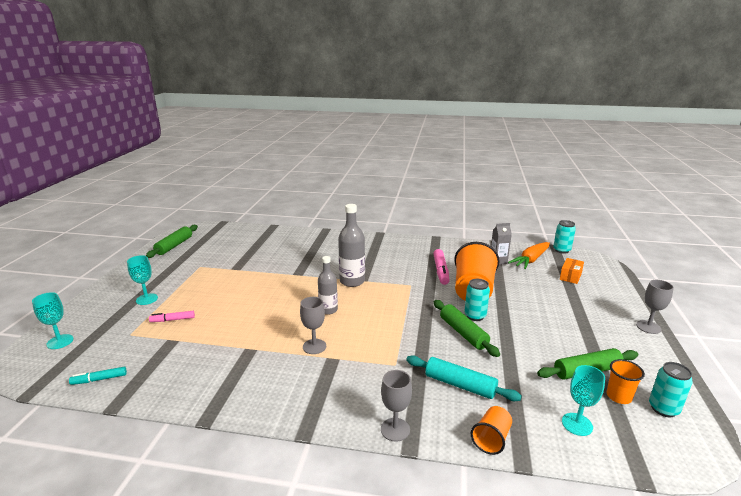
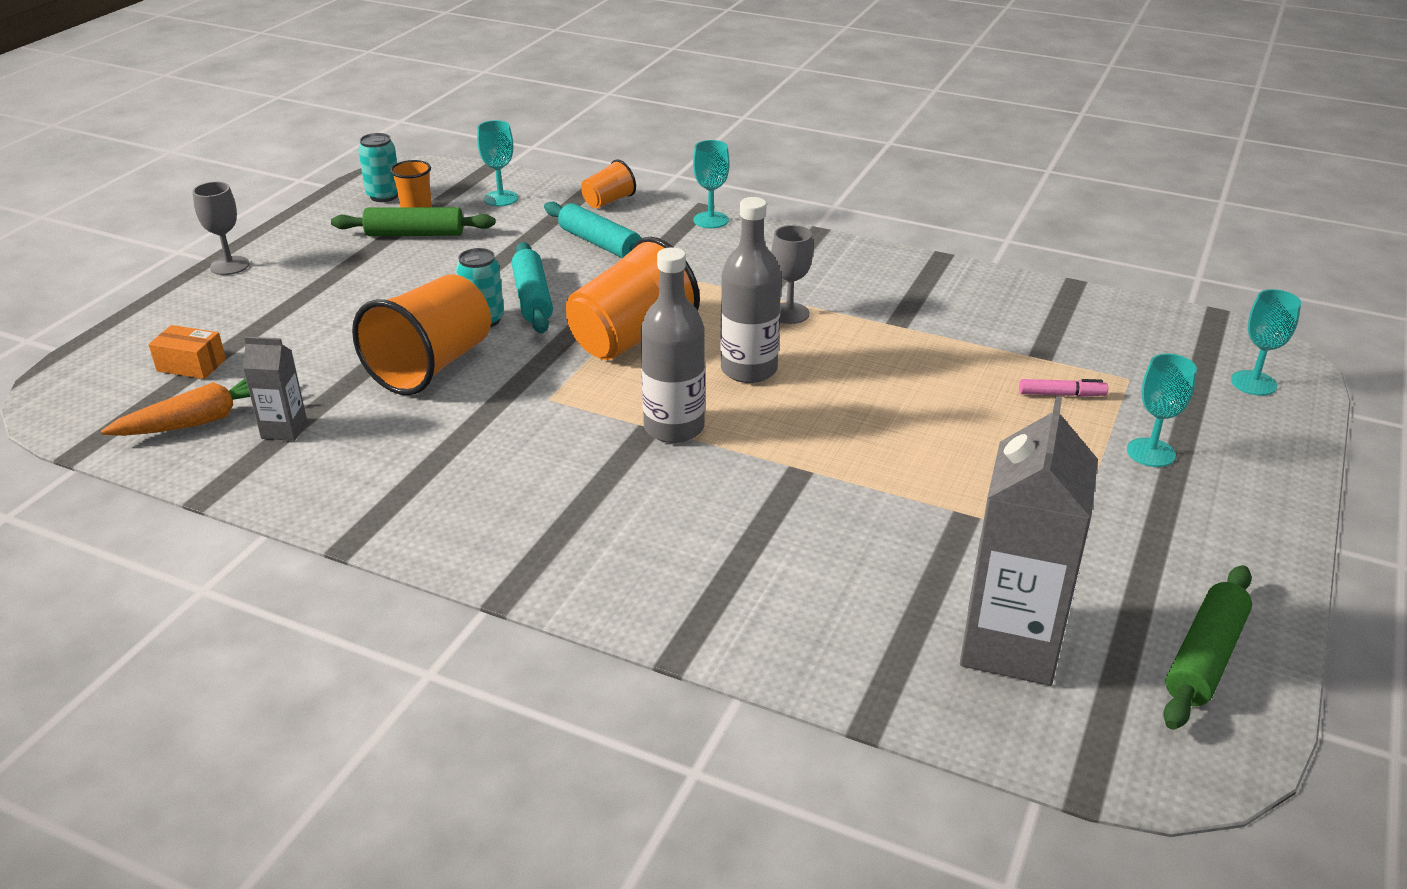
camera: 165 degrees left, 10 degrees up
turquoise marker [69,366,127,385] -> none
grey bottle [318,256,338,315] -> grey bottle [720,197,781,383], size x1.52
grey goblet [381,370,412,442] -> turquoise goblet [693,140,730,228]
pink marker [433,249,450,285] -> none
green rolling pin [434,300,500,357] -> turquoise rolling pin [512,242,553,333]
turquoise can [553,220,576,254] -> none
orange box [560,258,584,284] -> orange box turned 60 degrees clockwise [149,325,226,379]
none -> orange cup [566,237,700,360]
none -> grey carton [960,396,1098,686]

